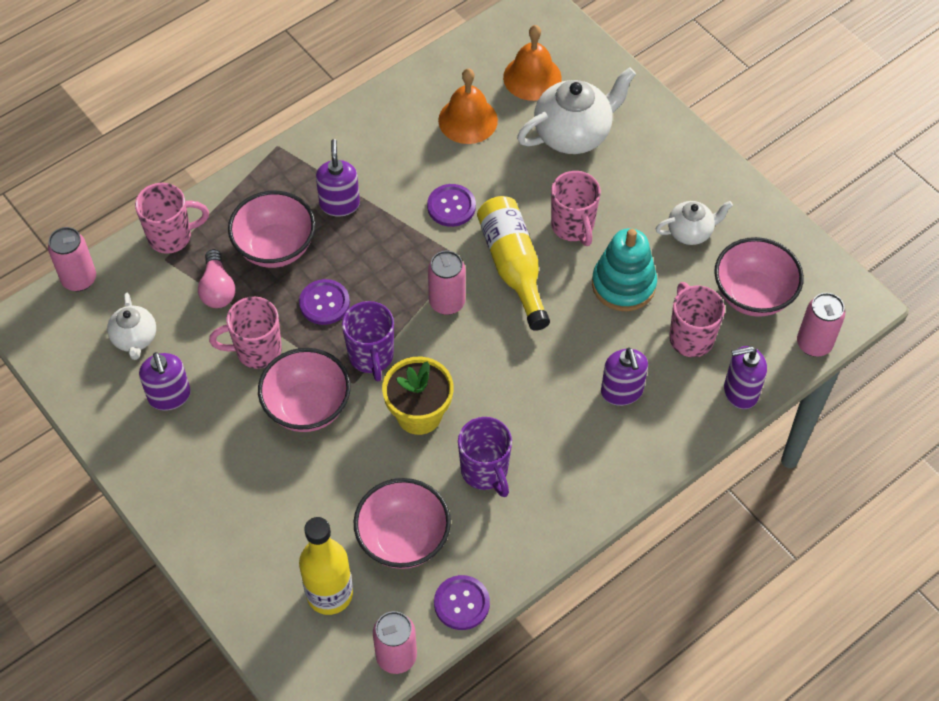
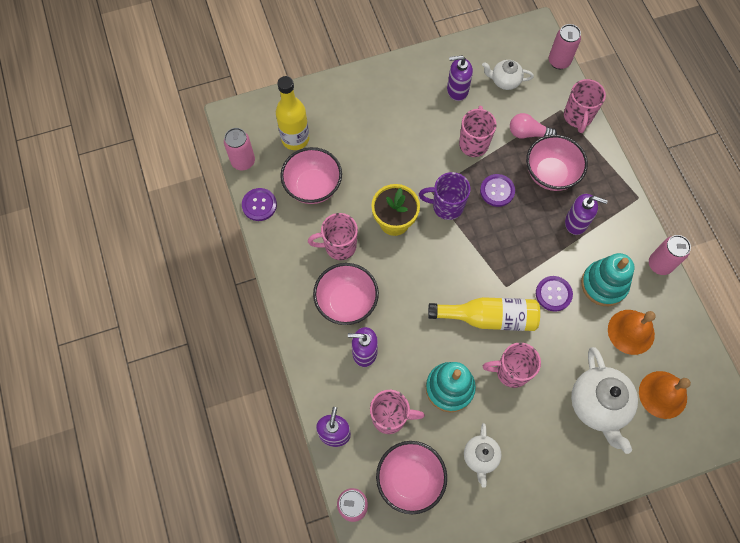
camera: 110 degrees right, 10 degrees up
pink bowl [258,348,351,432] -> pink bowl moved to [313,263,379,325]
pink can [428,251,465,315] -> pink can moved to [649,235,691,275]
purple mug [458,417,512,497] -> pink mug [308,213,358,260]
none -> turquoise stacking toy [581,253,634,306]

